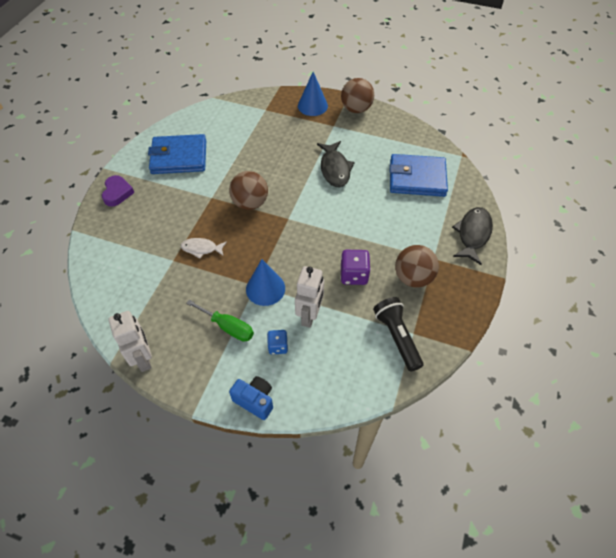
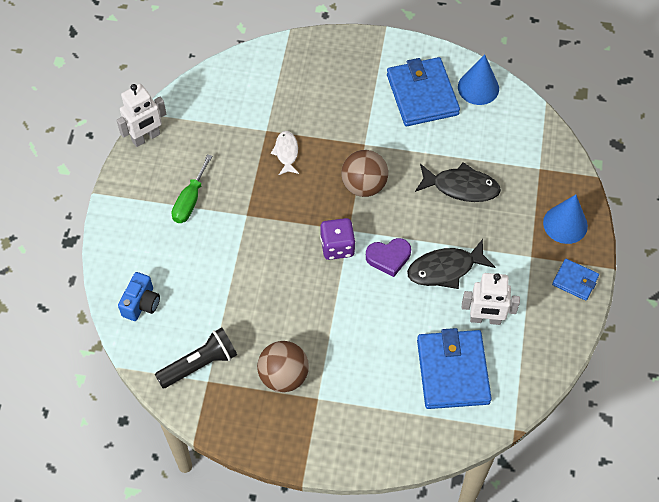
camera: 80 degrees right, 5 degrees up
purple heart [102,175,135,207] -> purple heart moved to [366,238,411,277]
blue camera [229,376,273,420] -> blue camera moved to [118,272,160,321]
blue cone [246,259,285,306] -> blue cone moved to [458,54,499,105]
blue dice [267,330,288,355] -> none
white robot [295,266,324,328] -> white robot moved to [462,273,520,325]
purple dice [340,250,371,285] -> purple dice moved to [320,218,356,260]
brown ball [341,78,374,113] -> blue wallet [552,259,599,301]
black fish [452,207,493,265] -> black fish moved to [415,162,501,202]

